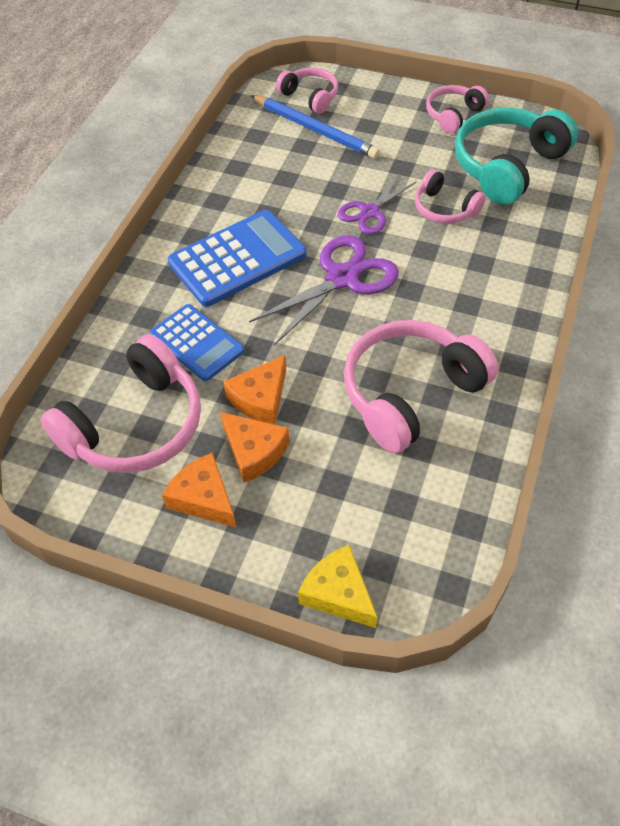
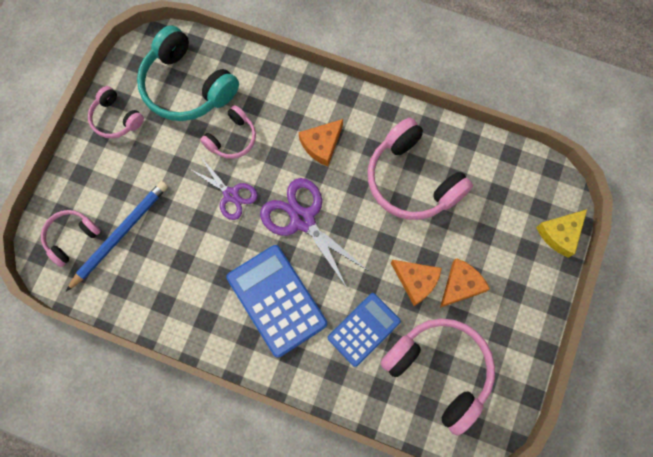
camera: 90 degrees left, 20 degrees up
orange cheese [162,453,236,527] -> orange cheese moved to [299,119,343,166]

